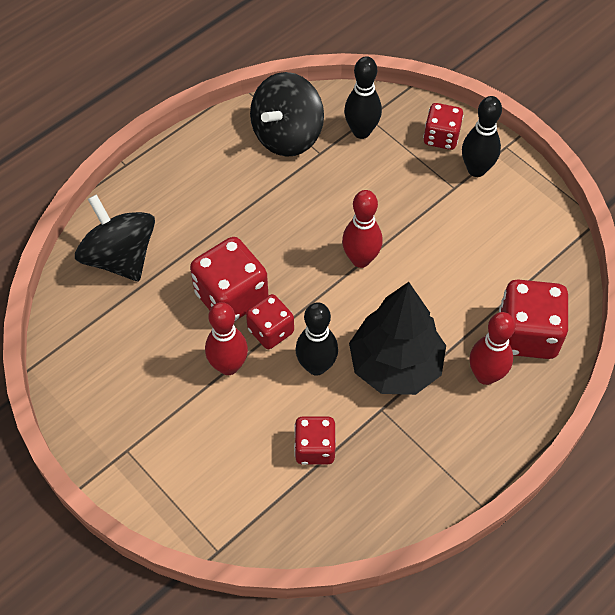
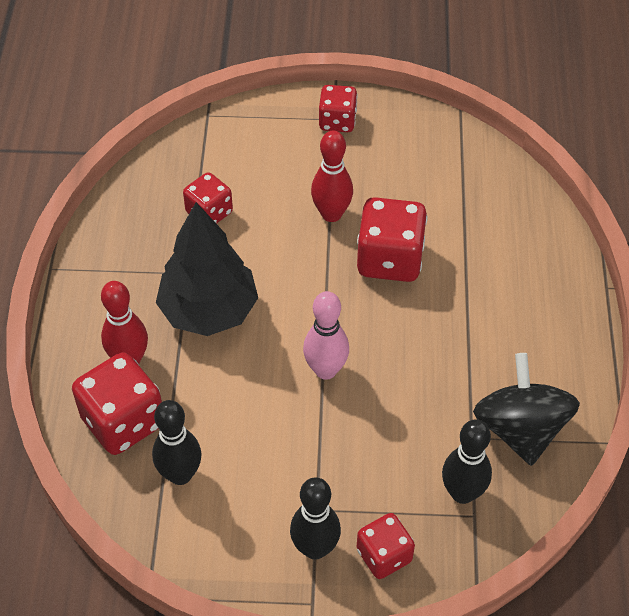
camera: 135 degrees right, 5 degrees down
black spinning top [75,194,155,281] -> none
red dice [246,294,294,349] -> red dice moved to [319,85,358,132]
black bowling pin [295,302,338,376] -> black bowling pin moved to [152,400,201,485]
red bowling pin [342,190,383,268] -> pink bowling pin [303,291,349,380]

